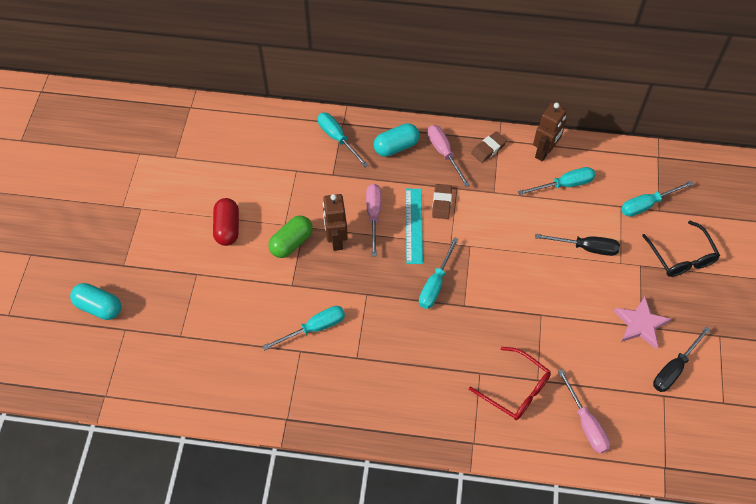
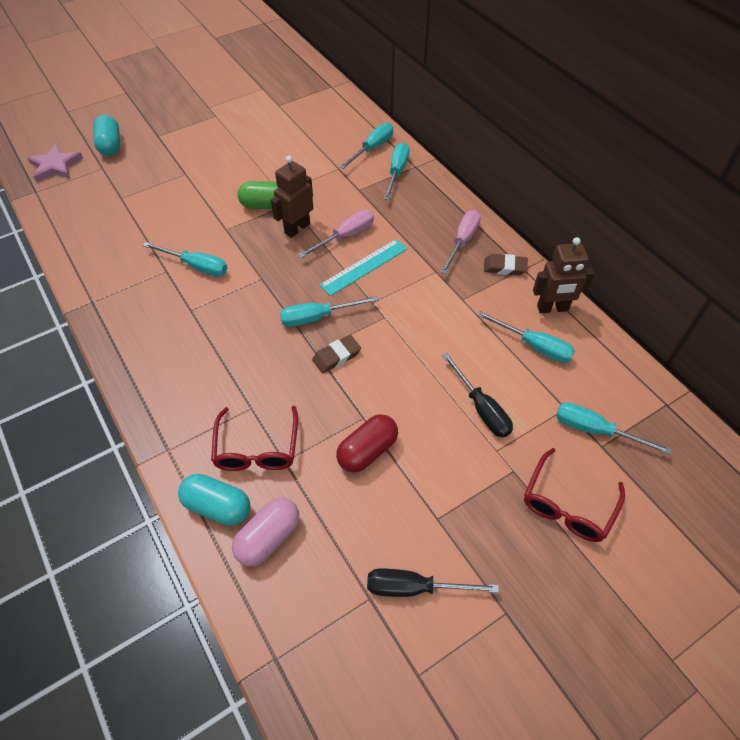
camera: 50 degrees right, 5 degrees down
red capsule [213,198,239,246] -> red capsule moved to [336,414,398,473]
turquoise capsule [374,123,420,157] -> turquoise capsule moved to [178,474,250,526]
brown eraser [432,184,452,219] -> brown eraser moved to [312,335,361,373]
pink screwdriver [558,369,610,454] -> pink capsule [232,497,299,566]
pink star [614,296,671,349] -> pink star moved to [27,144,83,182]
black glasses [642,221,720,277] -> red glasses [524,448,625,542]
none -> turquoise screwdriver [340,123,393,169]

